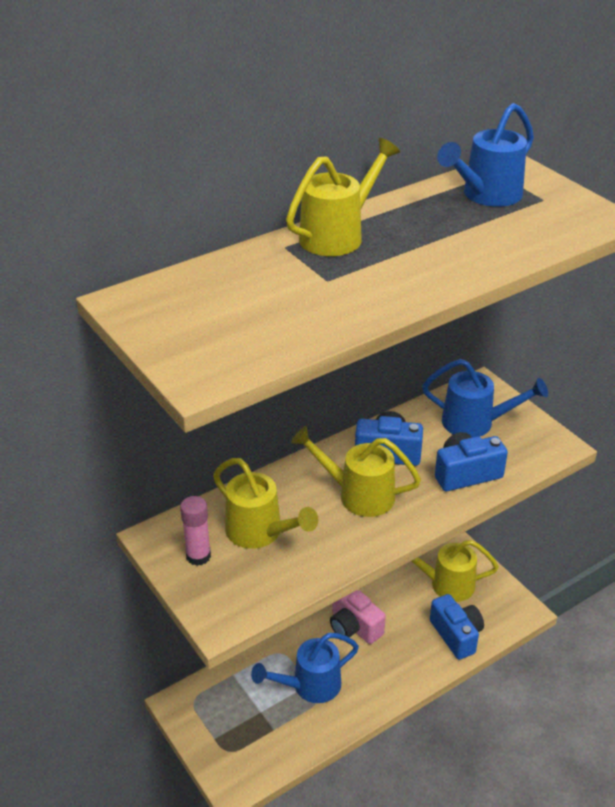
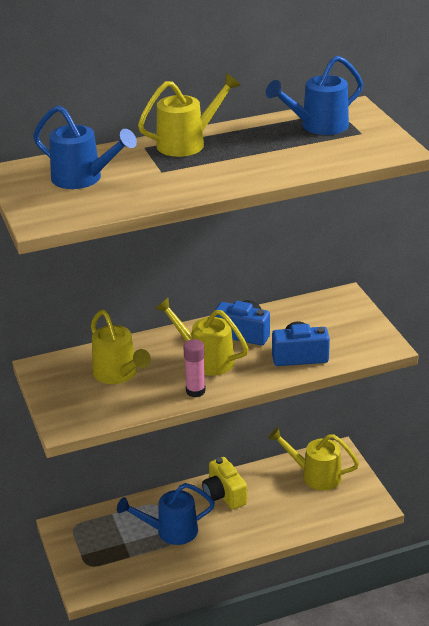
camera: 15 degrees right, 5 degrees down
pink glue stick [180,496,211,566] -> pink glue stick moved to [183,339,206,397]
pink camera [330,590,386,644] -> yellow camera [202,457,247,509]
blue watering can [422,359,548,437] -> blue watering can moved to [33,105,137,189]
blue camera [430,594,484,660] -> none

